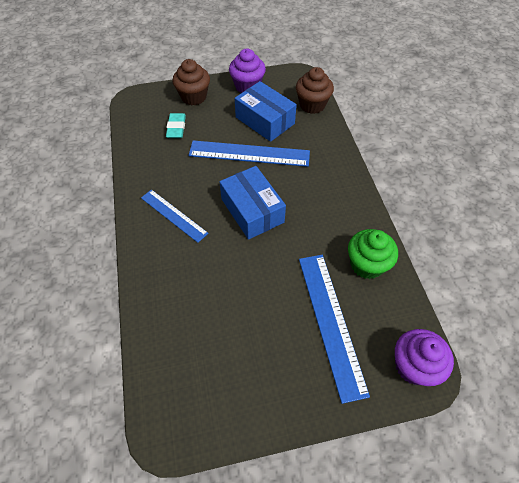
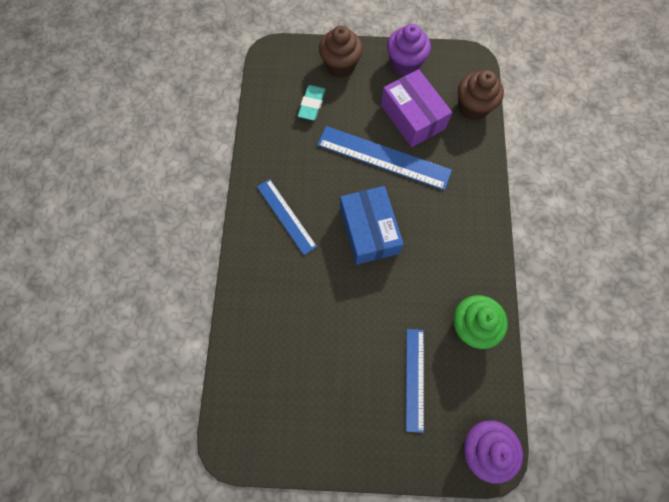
camera: 15 degrees right, 15 degrees up
blue box [235,81,297,142] -> purple box [381,69,452,147]
blue ruler [299,255,370,404] -> blue ruler [406,329,424,433], size x0.63

